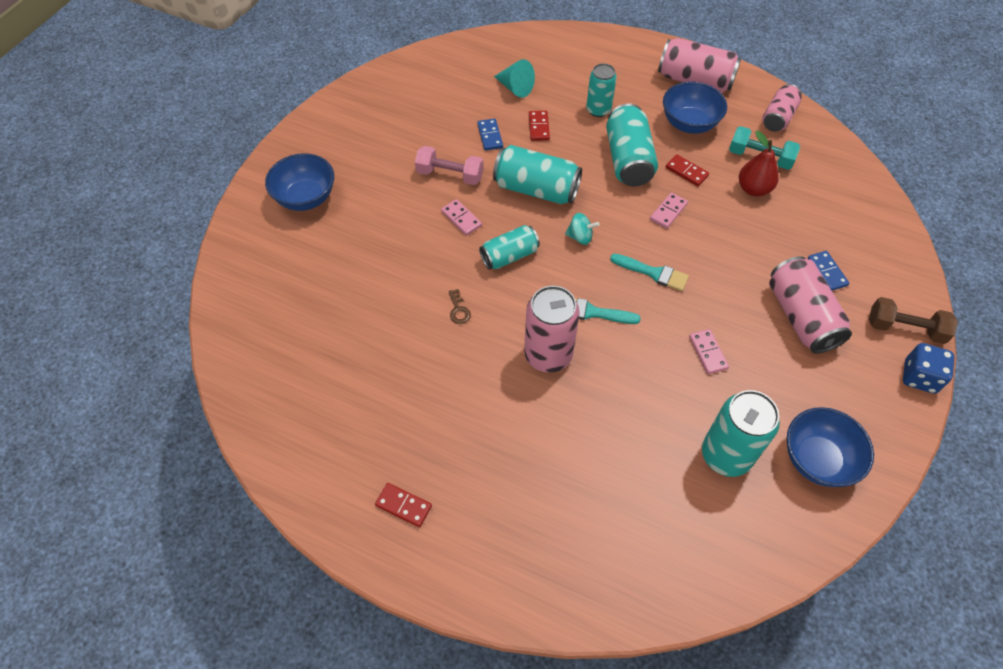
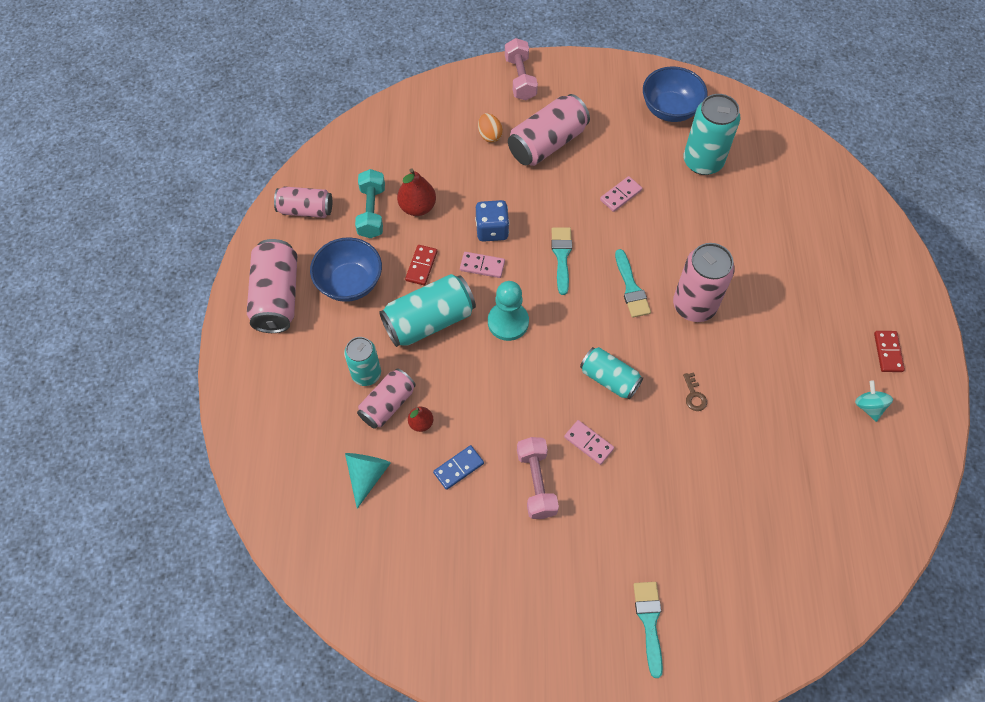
camera: 115 degrees left, 5 degrees up
blue bowl [265,153,334,211] -> turquoise brush [633,582,663,678]
pink domino [441,199,482,236] -> pink domino turned 75 degrees counterclockwise [564,420,614,465]
brown key [448,289,471,324] -> brown key turned 120 degrees clockwise [683,372,707,411]
turquoise can [493,145,582,204] -> none
red domino [529,111,550,141] -> red pear [408,407,433,432]
turquoise spinning top [565,213,600,245] -> turquoise spinning top moved to [855,380,893,422]
blue domino [807,251,849,291] -> orange egg [478,113,503,143]
brown dumbbell [869,297,958,344] -> pink dumbbell [505,38,538,100]
blue dice [903,343,955,393] -> blue dice moved to [475,200,509,242]
none -> pink can [357,368,416,429]
none -> turquoise pawn [488,281,529,341]

